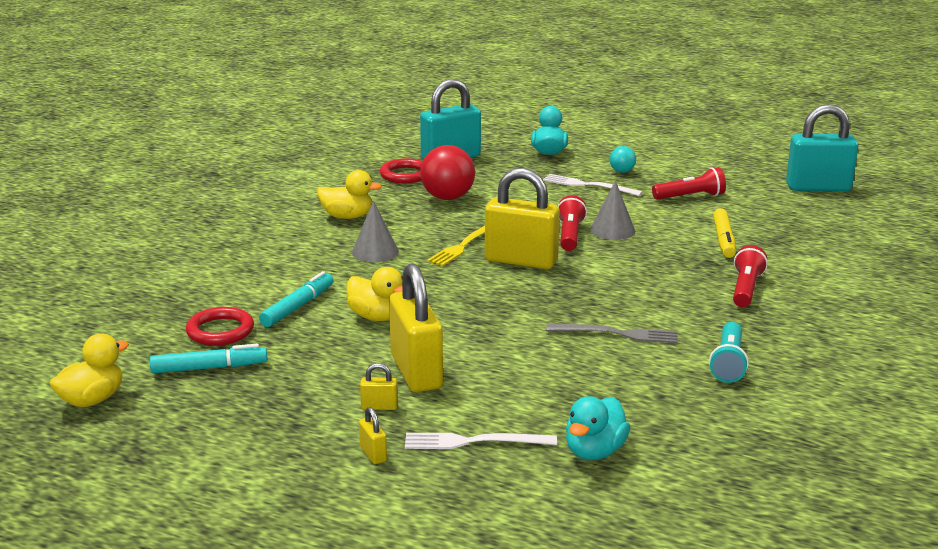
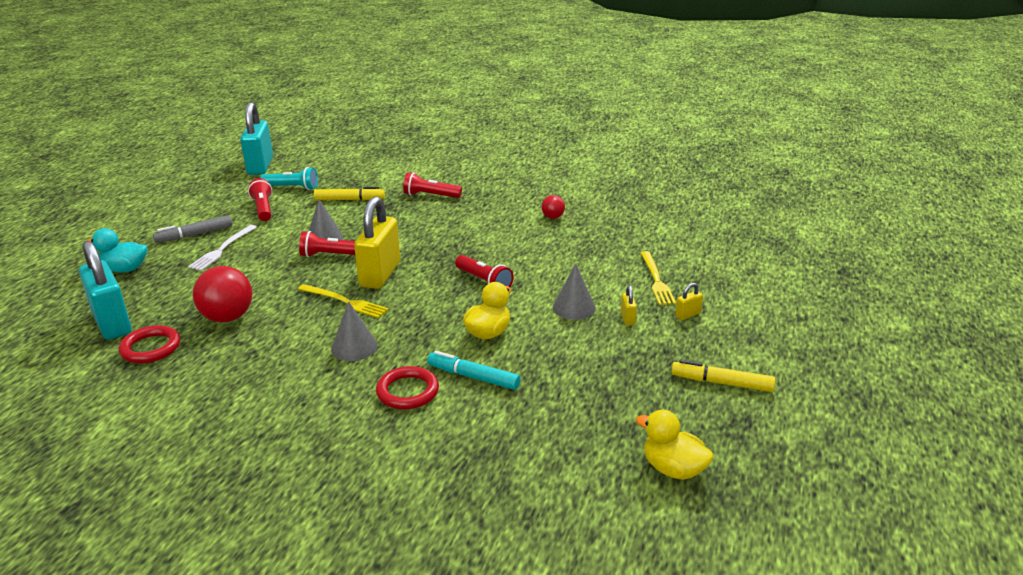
camera: 95 degrees left, 5 degrees up
turquoise marker [150,344,267,374] -> none
red ring [186,307,254,346] -> red ring moved to [376,366,439,409]
yellow duck [317,170,382,219] -> none
yellow padlock [389,263,443,392] -> grey cone [553,264,596,320]
white fork [405,433,557,449] -> yellow fork [641,251,676,305]
grey fork [546,324,678,343] -> none
turquoise duck [566,396,630,460] -> none
turquoise ball [610,146,636,173] -> grey marker [153,215,232,243]
turquoise flashlight [709,322,749,383] -> turquoise flashlight moved to [260,167,318,190]
none -> red flashlight [455,255,513,287]
none -> red ball [542,195,565,219]
none -> yellow marker [671,360,776,392]

